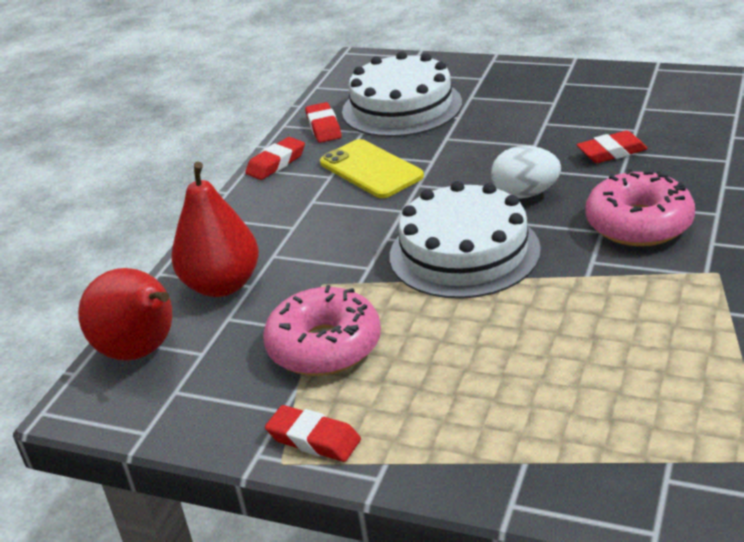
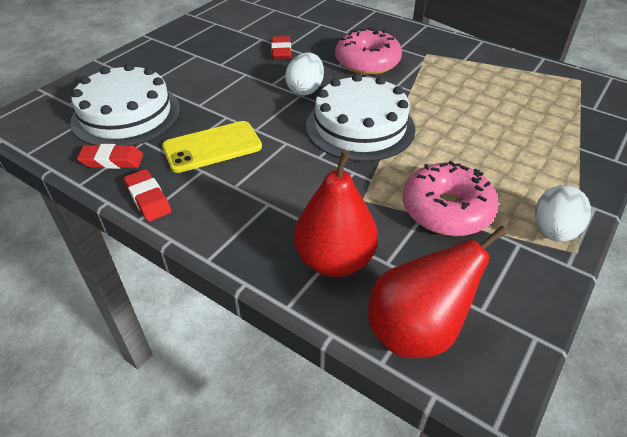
camera: 80 degrees left, 10 degrees up
red eraser [265,405,361,462] -> white egg [535,185,591,242]

